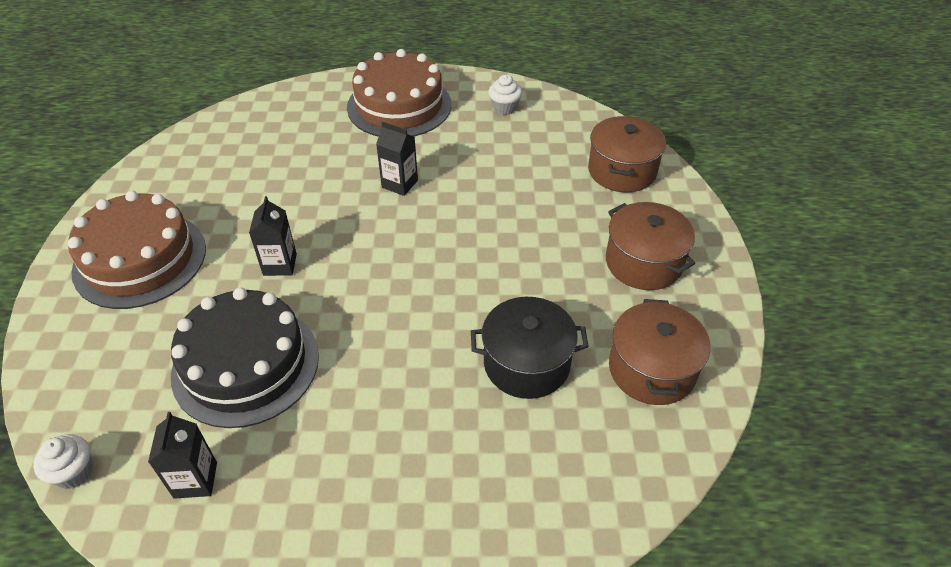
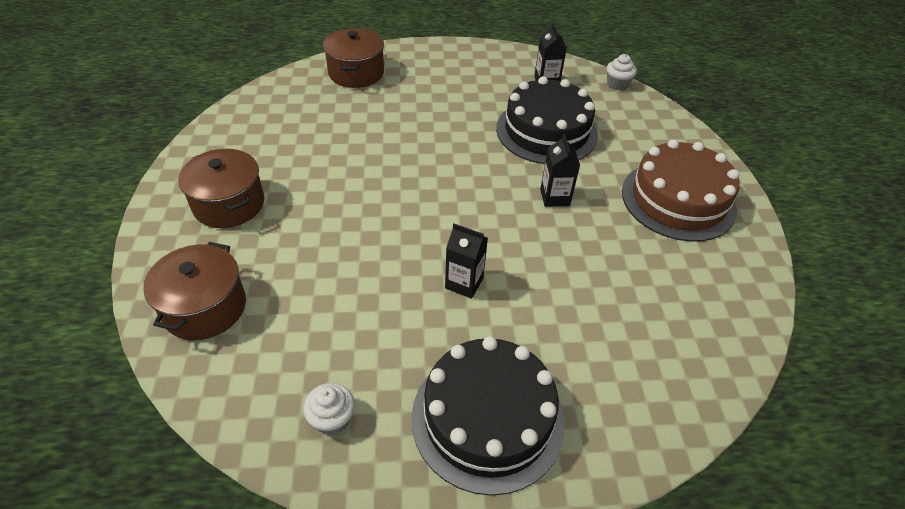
camera: 175 degrees right, 0 degrees up
brown cake [347,49,451,137] -> black cake [411,337,565,496]
black pot [471,297,589,399] -> none
brown pot [609,299,710,405] -> brown pot moved to [323,28,384,88]

